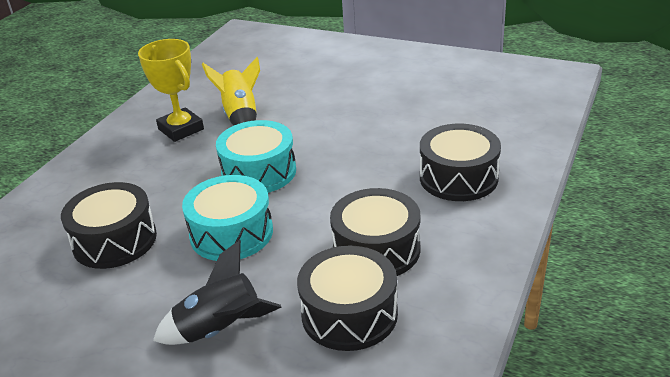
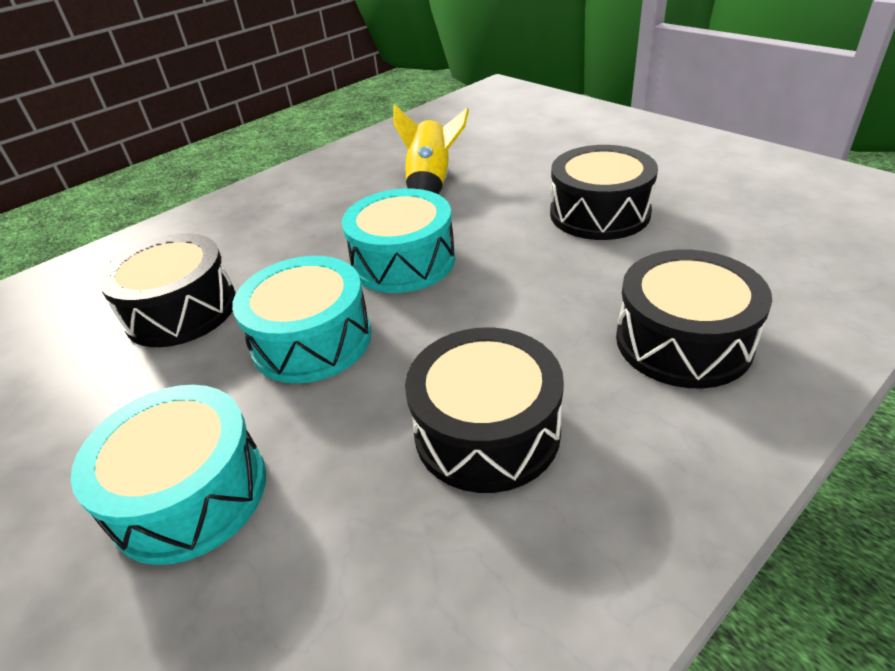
camera: 25 degrees right, 5 degrees up
yellow trophy [138,39,204,142] -> none
black rocket [153,240,282,345] -> turquoise drum [71,385,266,565]
black drum [297,245,398,351] -> black drum moved to [550,145,658,240]

